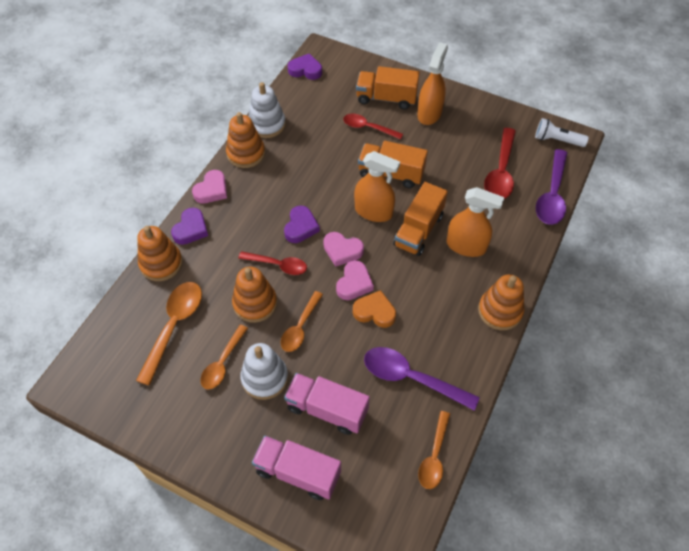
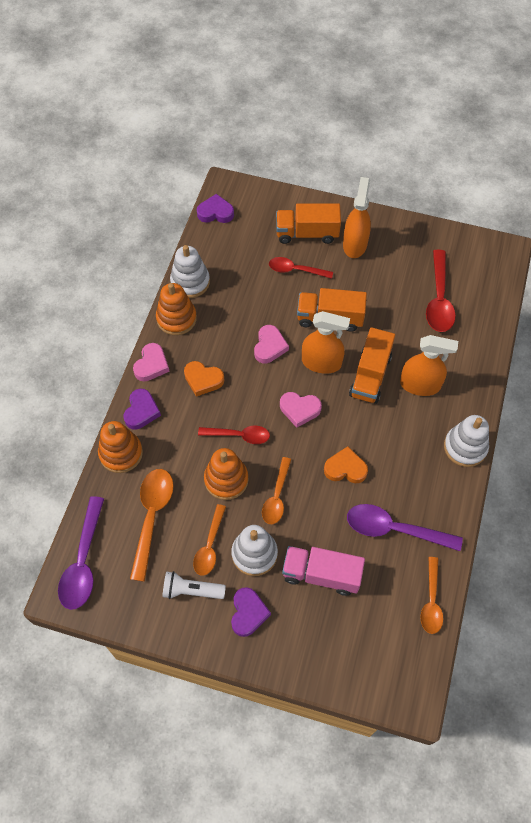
camera: 10 degrees left, 5 degrees up
pink truck [252,436,341,500] -> none
purple heart [284,206,320,243] -> purple heart moved to [231,587,271,637]
pink heart [336,260,374,300] -> pink heart moved to [254,325,289,363]
orange stacking toy [478,274,524,330] -> white stacking toy [444,415,489,467]
white flashlight [535,118,589,147] -> white flashlight moved to [162,571,226,599]
purple spoon [536,149,567,225] -> purple spoon moved to [58,496,104,610]
none -> orange heart [184,361,224,397]

